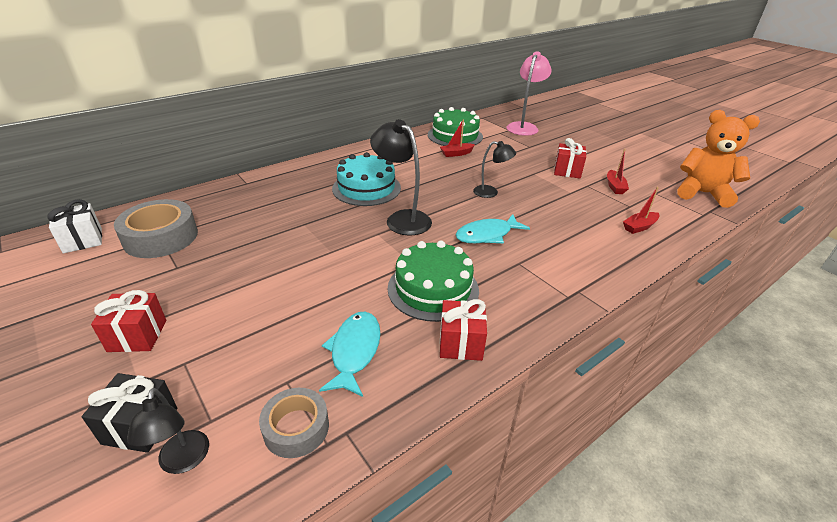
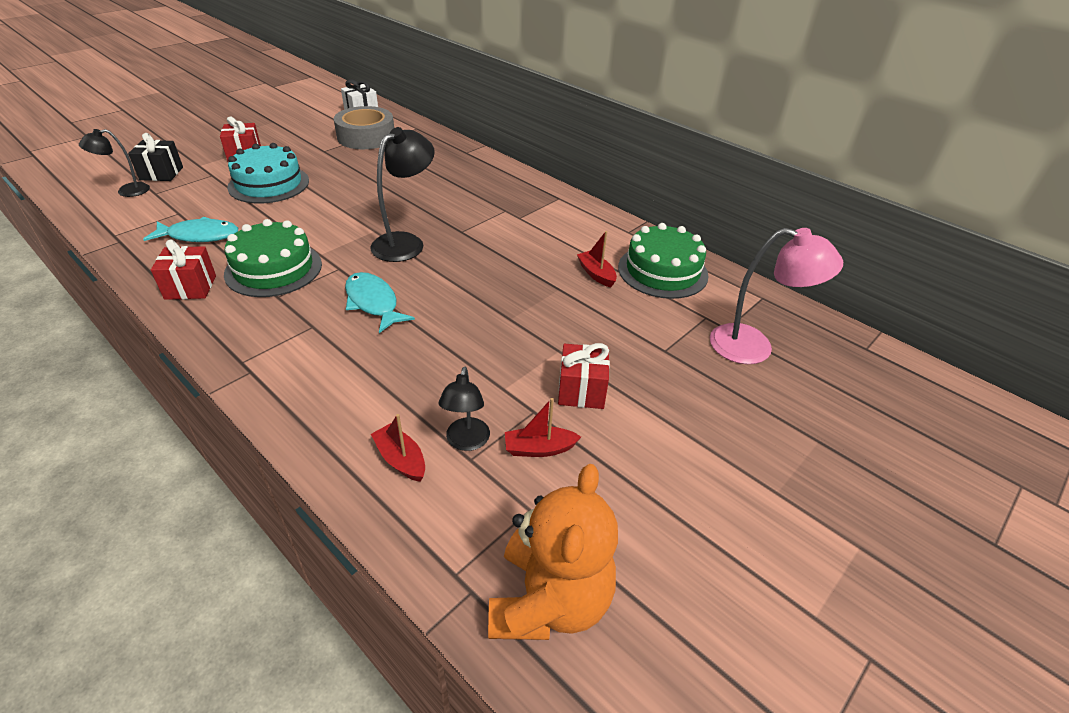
camera: 80 degrees right, 5 degrees up
grey tape [259,388,329,458] -> none
turquoise cake [332,152,401,206] -> turquoise cake moved to [227,143,309,204]
black lamp [473,141,516,198] -> black lamp moved to [439,367,490,451]

